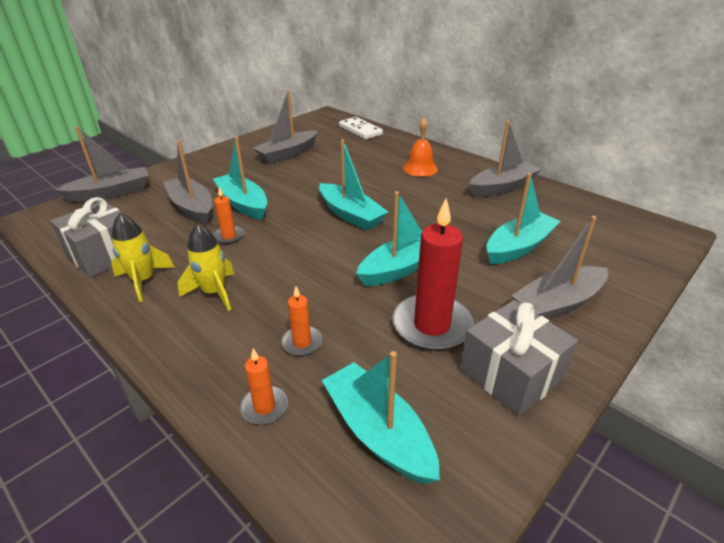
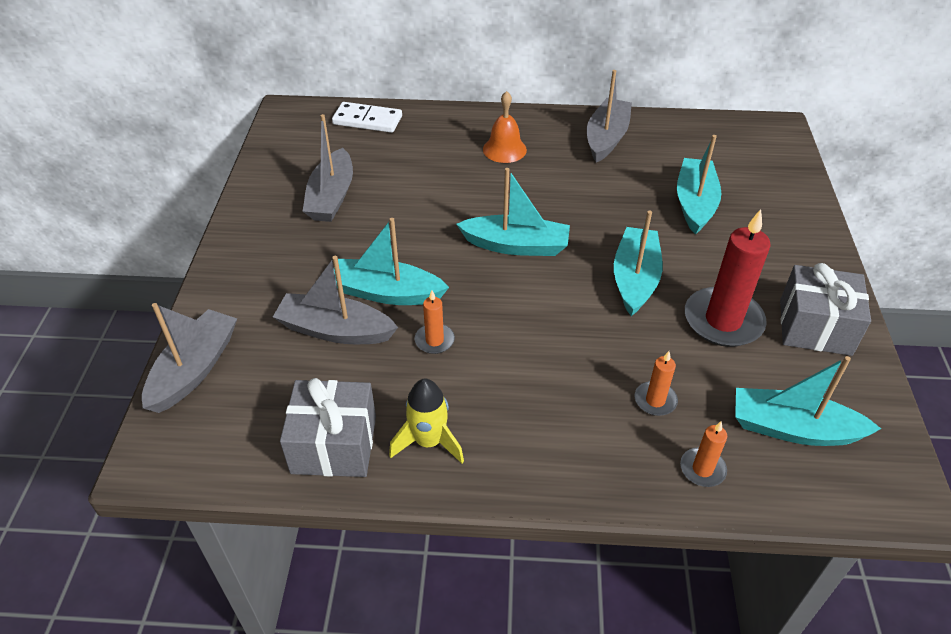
camera: 40 degrees left, 10 degrees up
yellow rocket [178,223,234,311] -> none
grey boat [511,216,608,319] -> none

